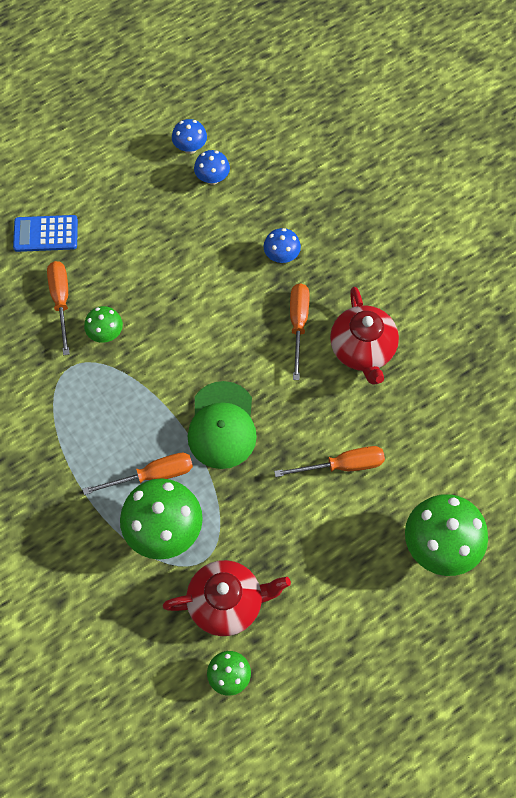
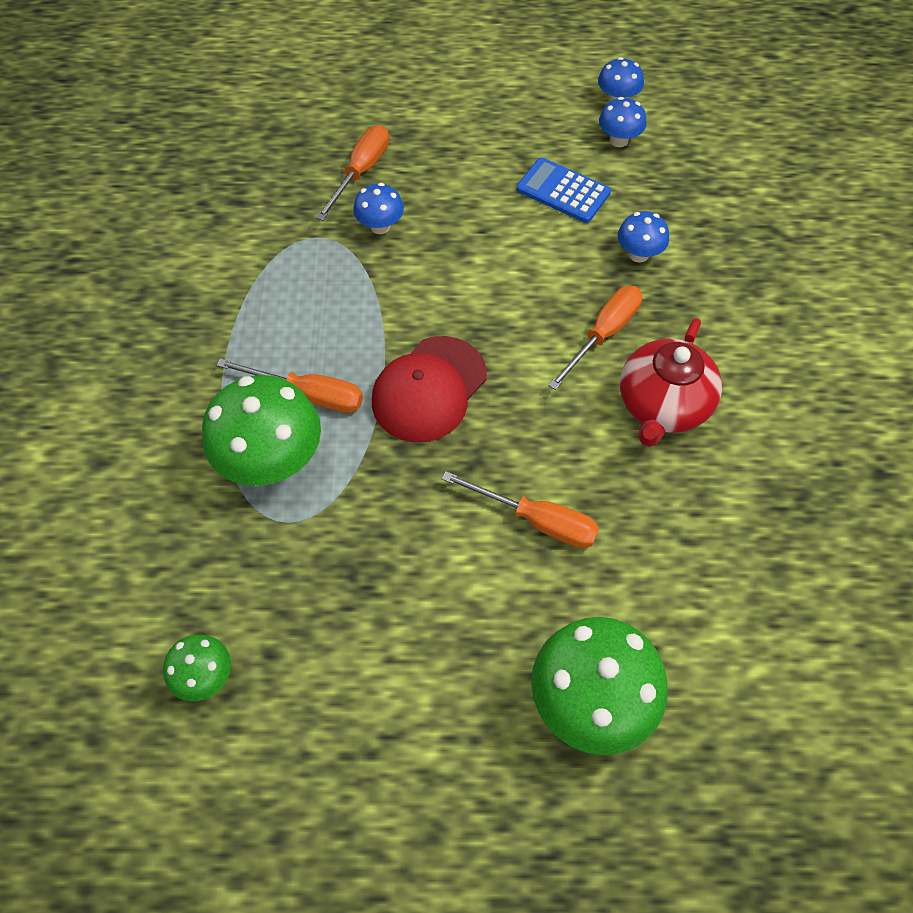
camera: 35 degrees right, 5 degrees down
blue calculator [13,215,78,252] -> blue calculator moved to [517,157,611,223]
green mushroom [84,306,123,343] -> blue mushroom [353,183,404,234]
red teapot [163,560,291,636] -> none
green cap [188,381,257,469] -> red cap [372,336,487,442]

